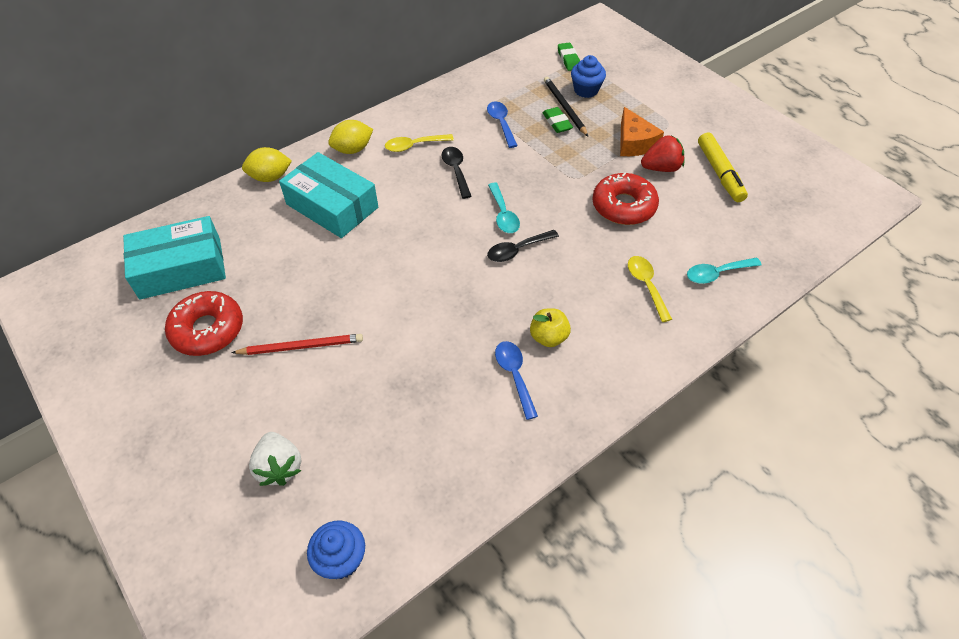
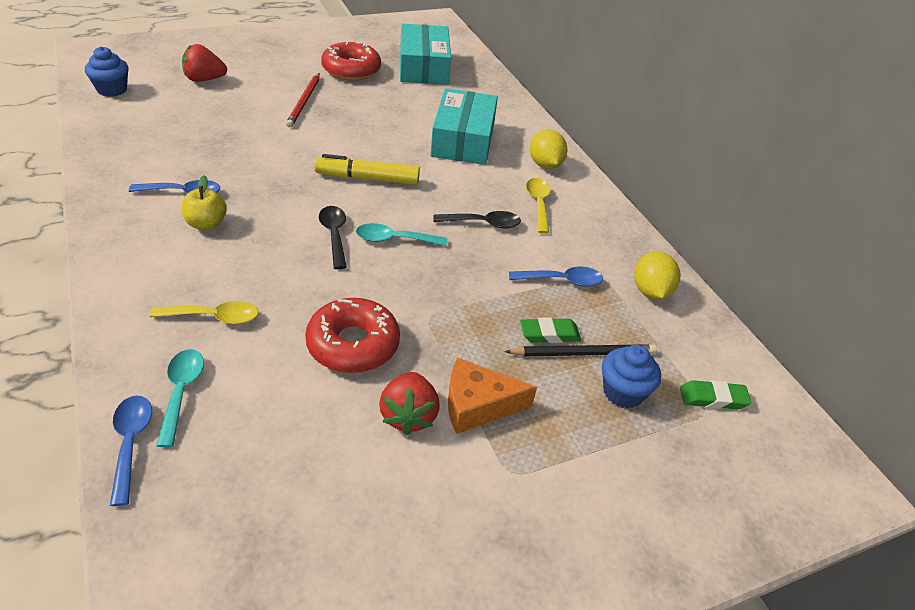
camera: 100 degrees right, 10 degrees down
yellow lemon [242,147,292,182] -> yellow lemon moved to [634,251,680,300]
white strawberry [249,432,302,486] -> red strawberry [182,44,227,82]
turquoise box [279,152,378,238] -> turquoise box turned 45 degrees counterclockwise [431,88,498,165]
yellow marker [698,133,748,202] -> yellow marker moved to [314,154,420,185]
none -> blue spoon [110,396,152,506]

